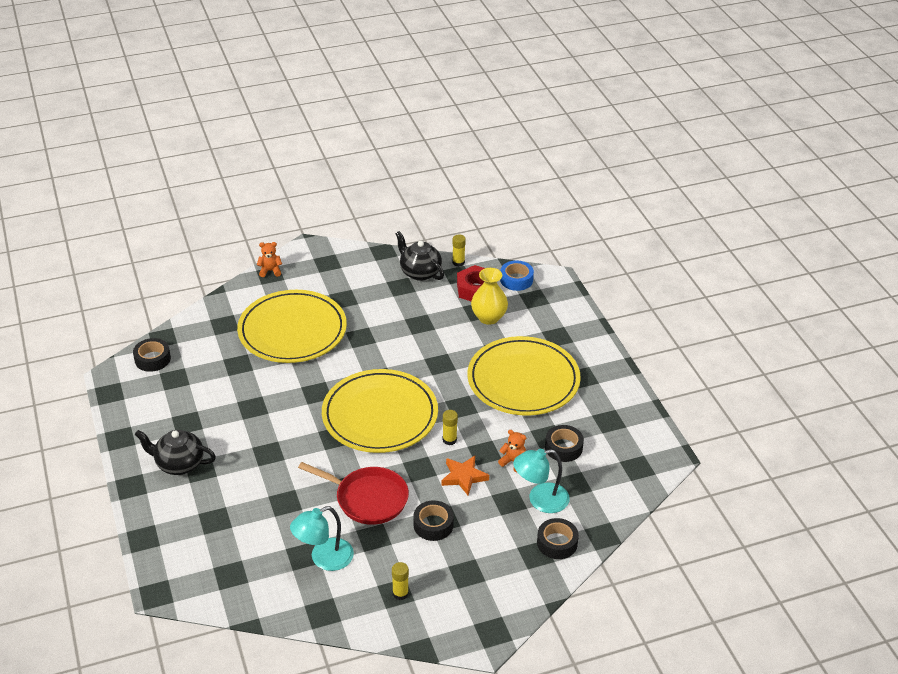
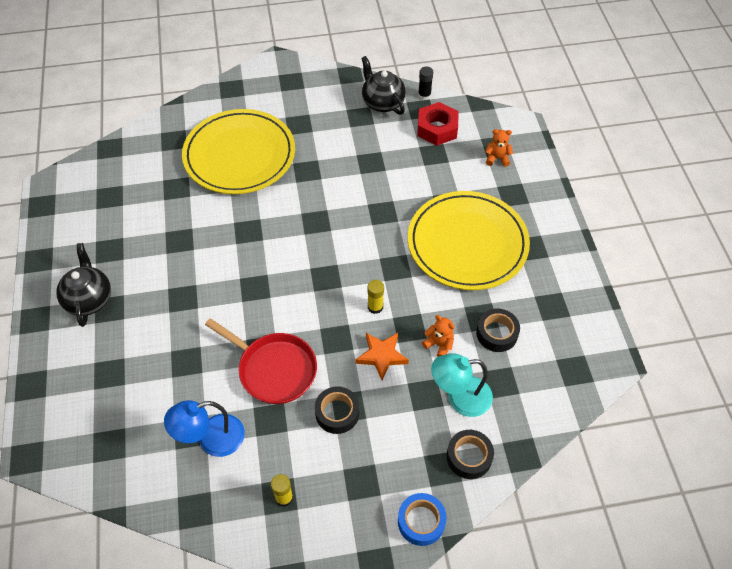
camera: 10 degrees right, 15 degrees up
black tape [133,338,171,372] -> none
black teapot [135,430,216,475] -> black teapot turned 60 degrees clockwise [56,243,111,327]
orange teddy bear [257,242,282,277] -> orange teddy bear moved to [485,129,513,167]
turquoise lamp [290,506,354,571] -> blue lamp [164,400,245,457]
yellow plate [322,369,438,453] -> none
yellow glue stick [452,234,466,267] -> black glue stick [418,66,433,100]
yellow vase [471,268,508,325] -> none
blue tape [500,260,534,291] -> blue tape moved to [398,493,447,546]

